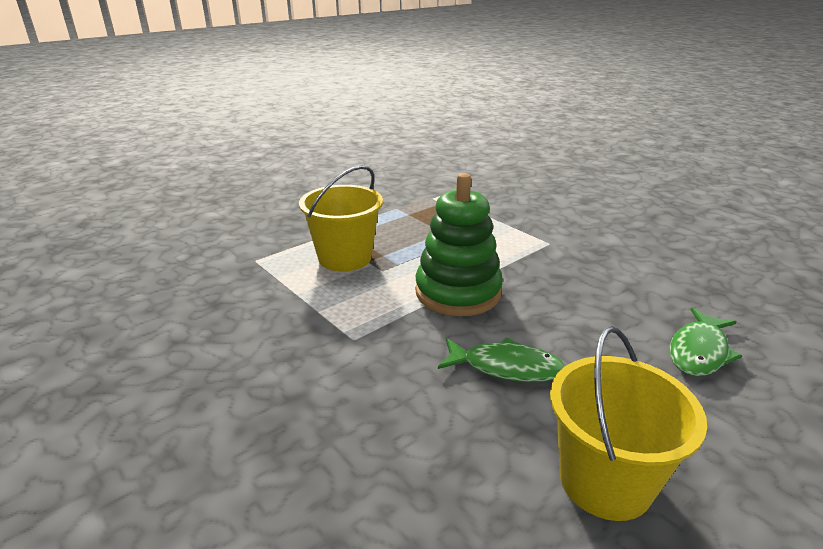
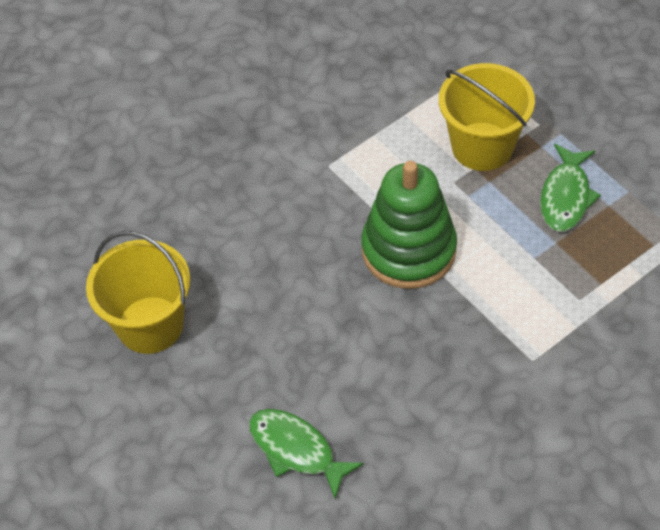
camera: 95 degrees right, 25 degrees up
green fish [438,338,565,382] -> green fish moved to [540,144,601,232]

